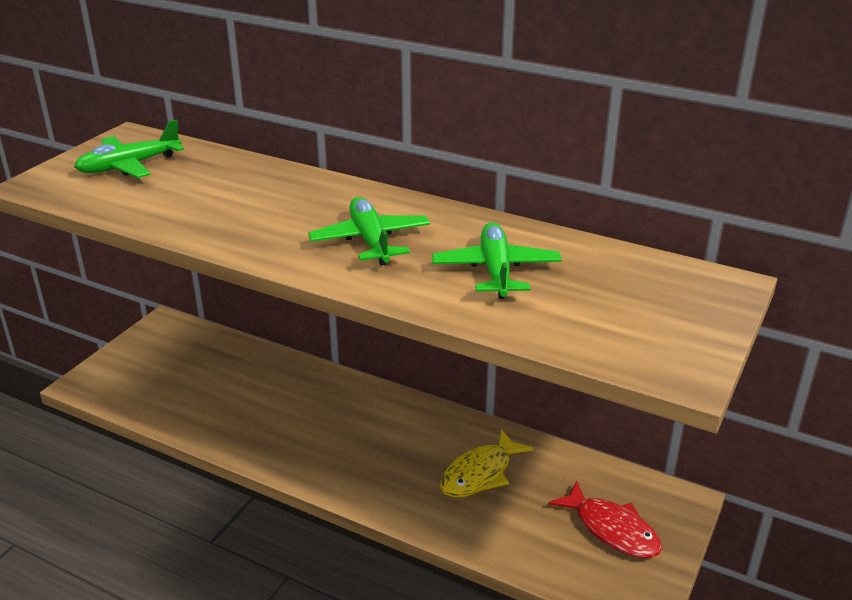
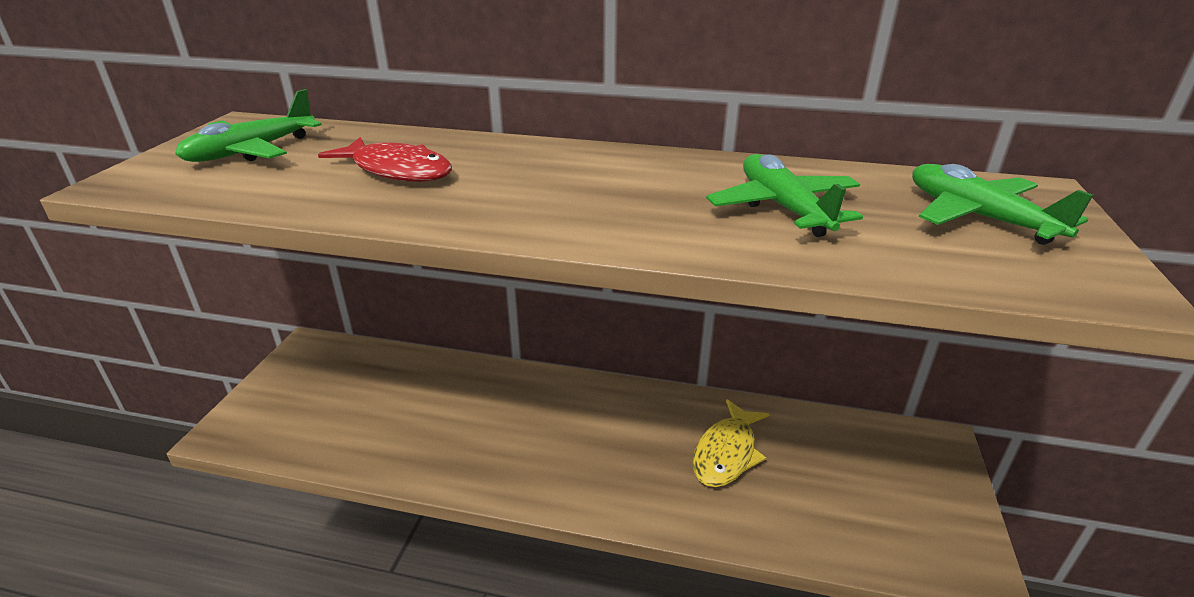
camera: 15 degrees left, 0 degrees up
green plane [308,197,430,265] -> green plane moved to [912,164,1093,245]
red fish [548,481,662,558] -> red fish moved to [318,137,452,182]

